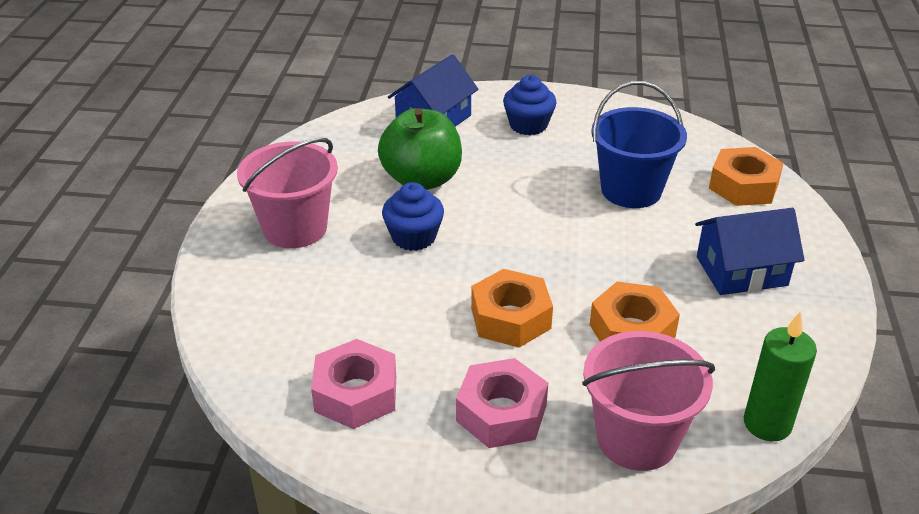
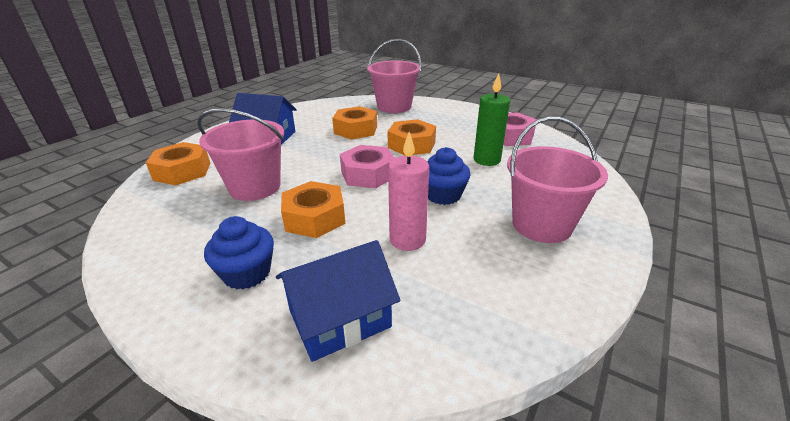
camera: 155 degrees left, 5 degrees down
green apple [378,108,462,190] -> pink candle [388,132,429,251]
pink nut [456,358,548,448] -> pink nut moved to [340,145,395,188]
blue bucket [591,81,687,208] -> pink bucket [197,108,284,201]
green candle [744,311,817,441] -> green candle moved to [474,73,510,166]
none -> orange nut [281,181,345,238]

